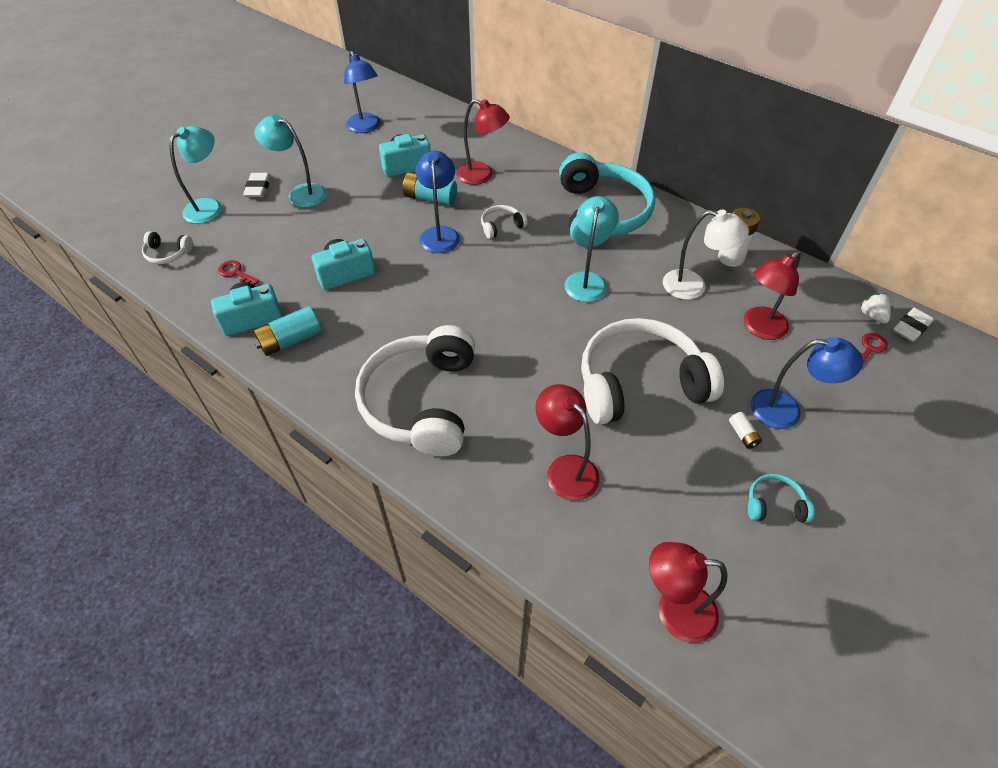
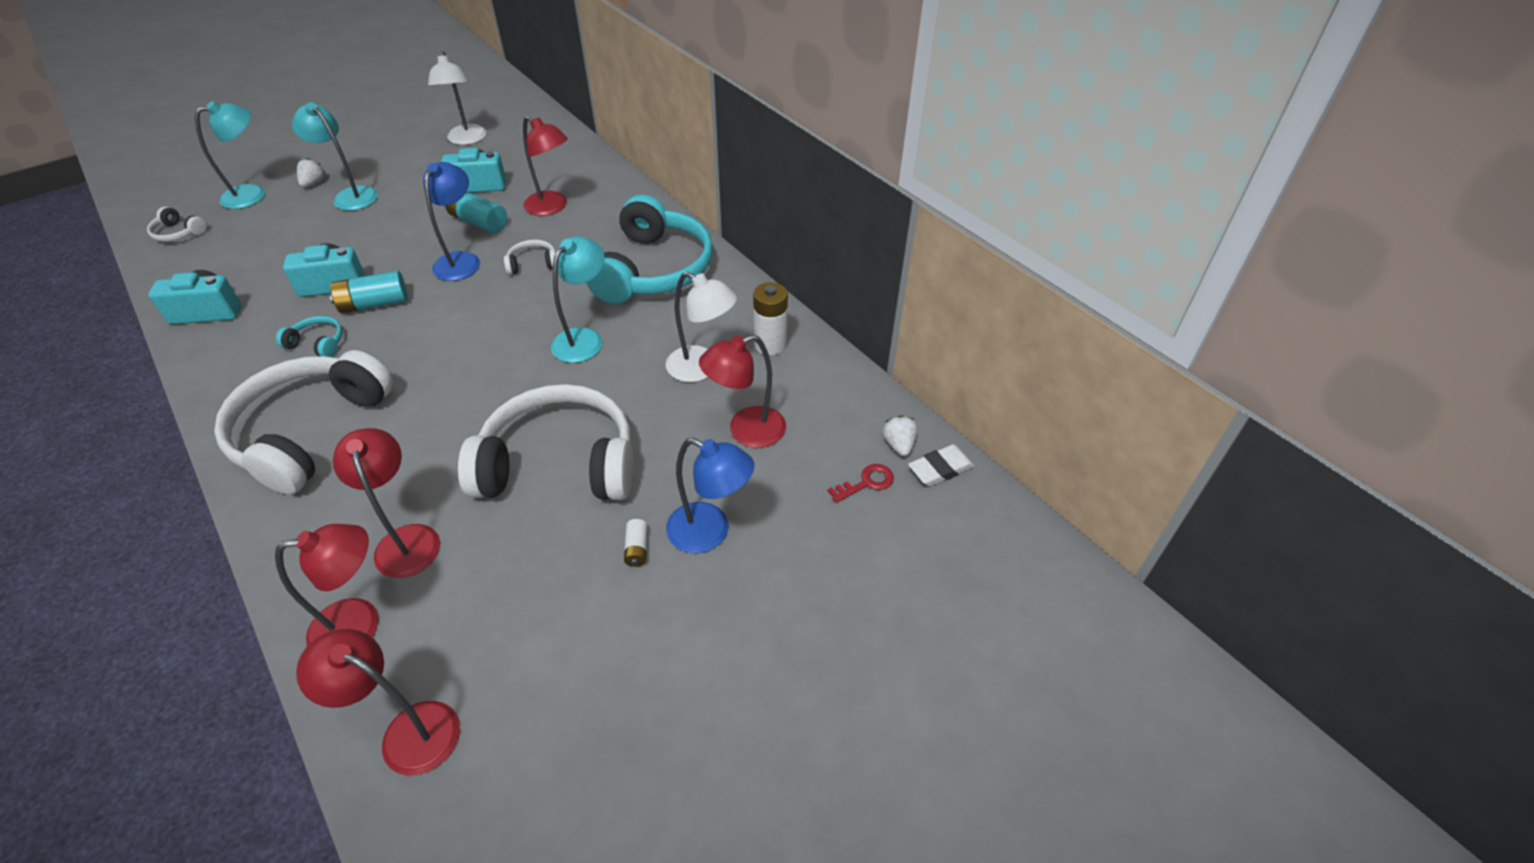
camera: 15 degrees right, 5 degrees down
red key [218,260,260,285] -> none
white eraser [243,173,271,197] -> white strawberry [297,158,326,187]
turquoise battery [253,306,321,356] -> turquoise battery moved to [329,270,408,314]
blue lamp [344,51,380,133] -> white lamp [428,51,487,145]
turquoise headphones [748,474,815,523] -> turquoise headphones moved to [276,316,343,357]
none -> red lamp [275,524,379,646]

